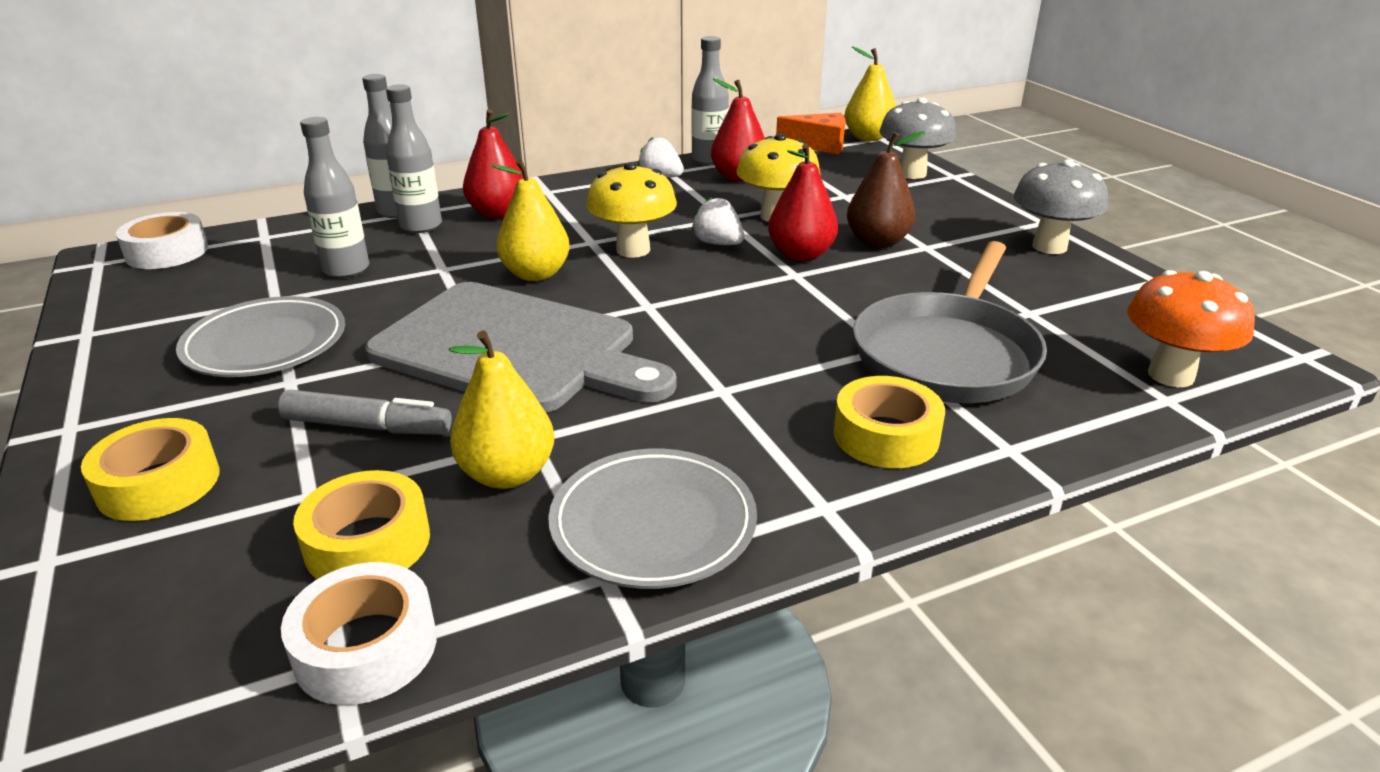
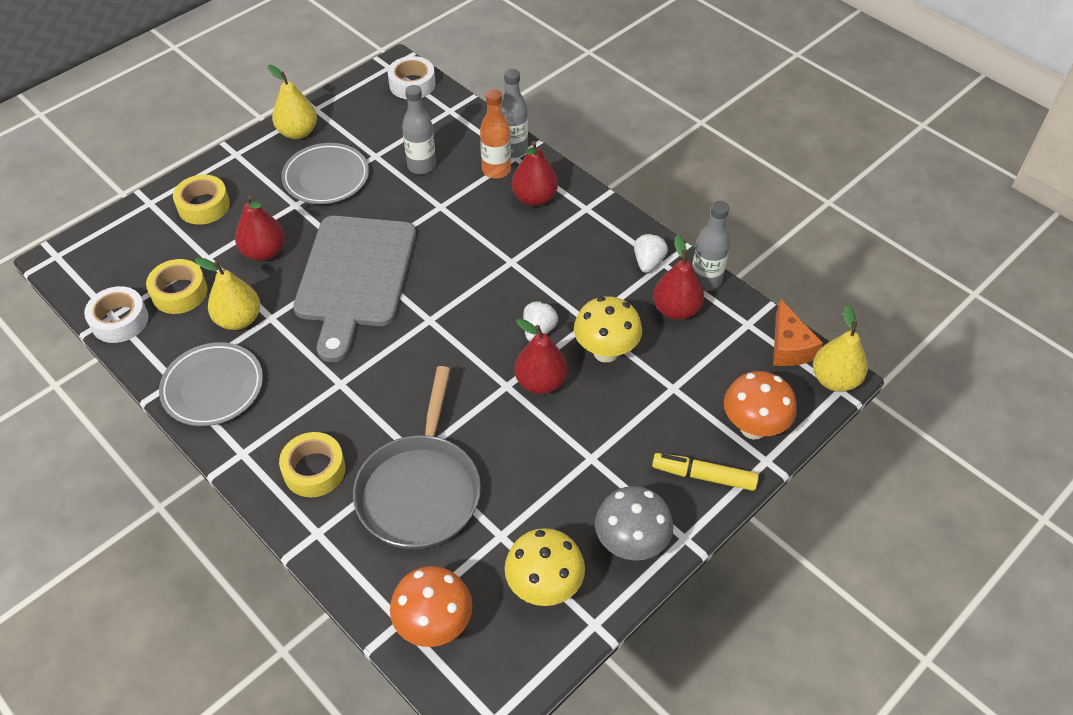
camera: 70 degrees right, 20 degrees up
grey marker [278,390,452,435] -> red pear [235,195,285,261]
grey bottle [386,84,442,233] -> orange bottle [480,89,511,179]
yellow pear [491,159,570,281] -> yellow pear moved to [268,65,317,139]
yellow mushroom [586,162,677,258] -> yellow mushroom moved to [504,528,585,606]
brown pear [847,131,925,248] -> none
grey pan [853,241,1047,403] -> grey pan turned 90 degrees counterclockwise [353,366,481,549]
grey mushroom [879,97,956,179] -> orange mushroom [724,371,797,439]
none -> yellow marker [652,453,759,491]

